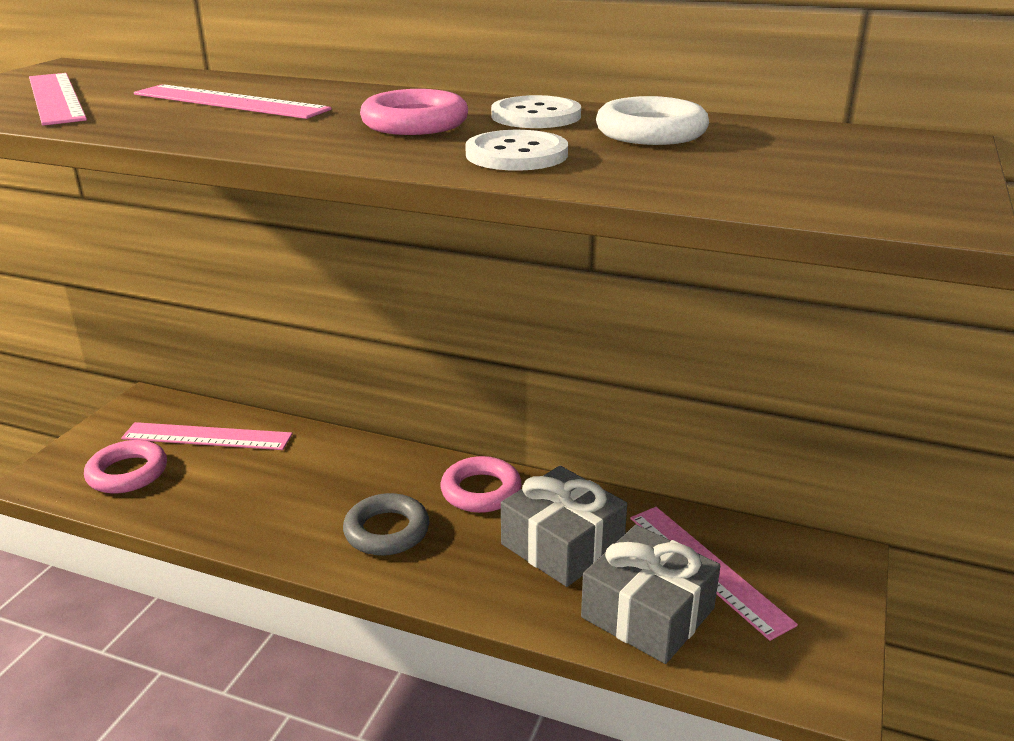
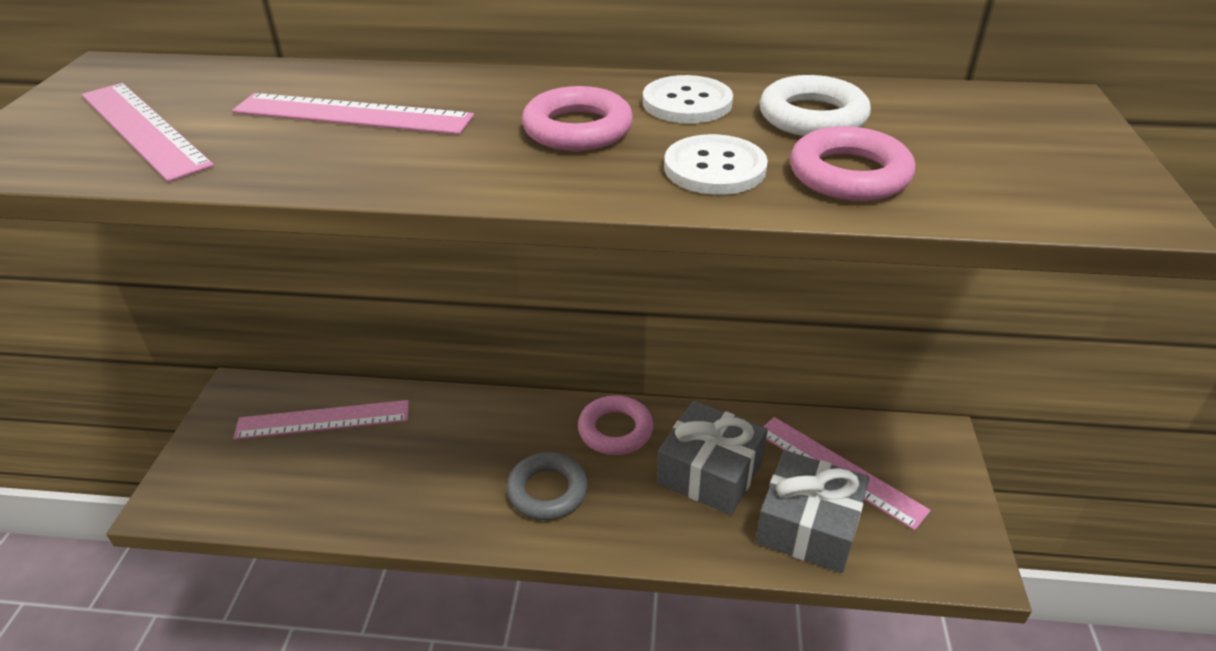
camera: 15 degrees left, 10 degrees up
pink ring [84,440,167,493] -> pink ring moved to [790,126,915,201]

